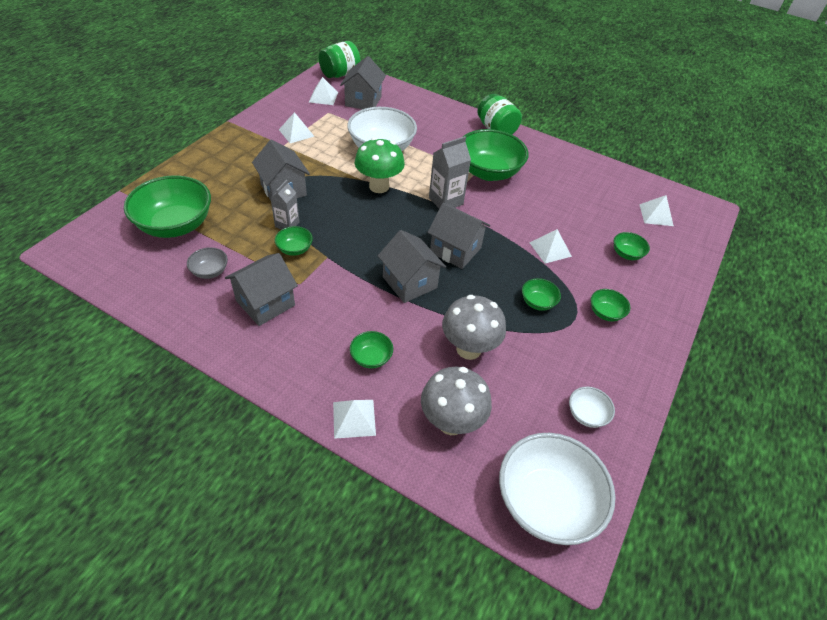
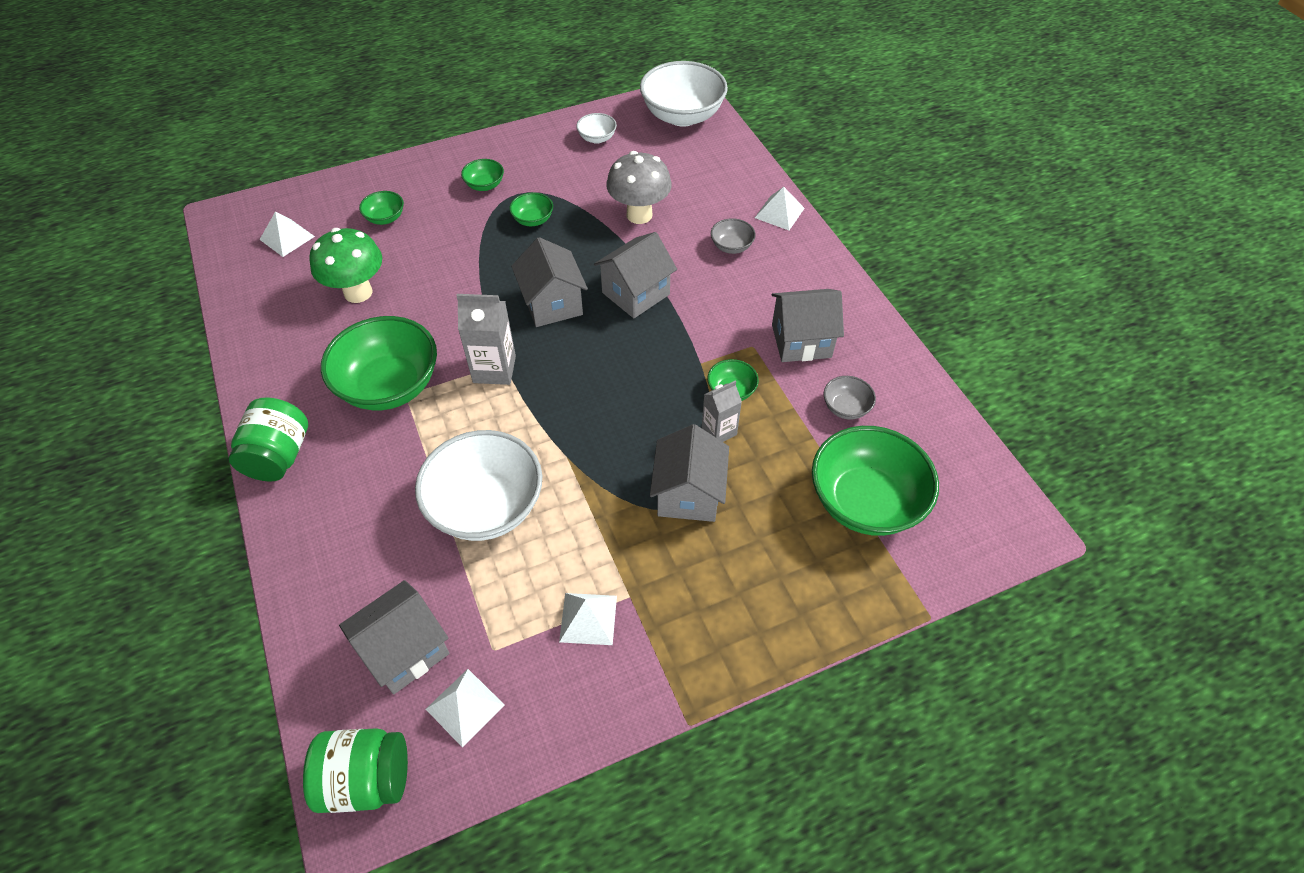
camera: 140 degrees left, 5 degrees up
green bowl [350,331,393,369] -> grey bowl [711,218,756,254]
green mushroom [355,137,405,193] -> green mushroom moved to [309,228,382,303]
grey house [378,230,446,303] -> grey house turned 45 degrees clockwise [594,232,677,318]
grey mushroom [421,367,492,435] -> none
white pyramid [529,229,572,264] -> none

